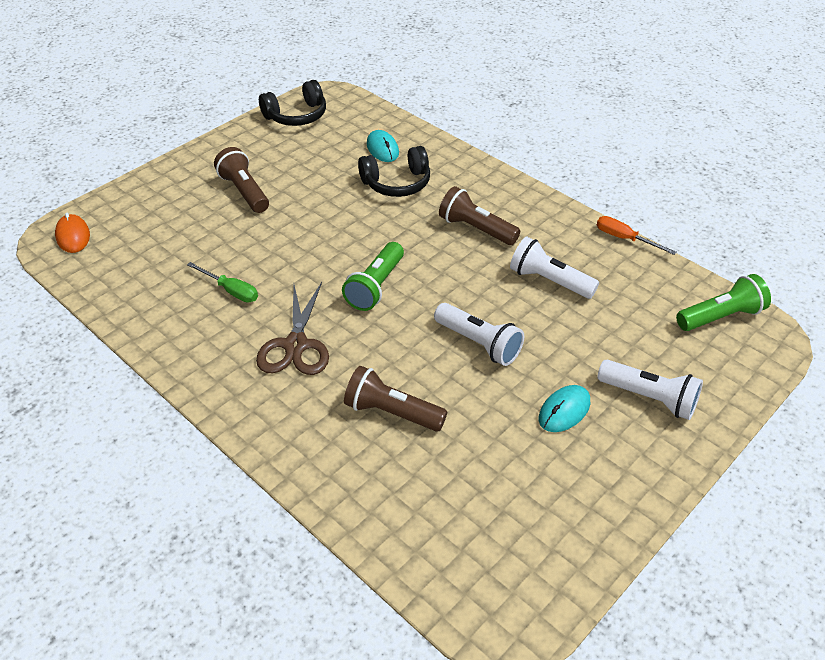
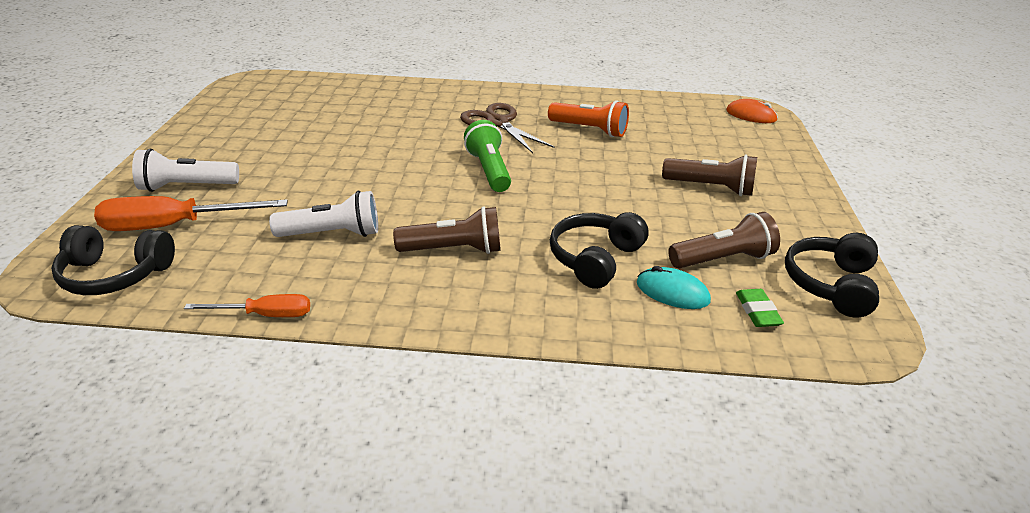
camera: 140 degrees right, 10 degrees down
green screwdriver [187,262,258,303] -> orange flashlight [548,100,629,137]
brown flashlight [344,366,447,432] -> brown flashlight moved to [668,212,780,269]
white flashlight [434,303,524,366] -> none
turquoise mouse [539,385,590,432] -> none
green flashlight [676,274,771,331] -> black headphones [51,225,175,295]
none -> orange screwdriver [94,196,288,231]
none -> green eraser [736,289,784,327]

